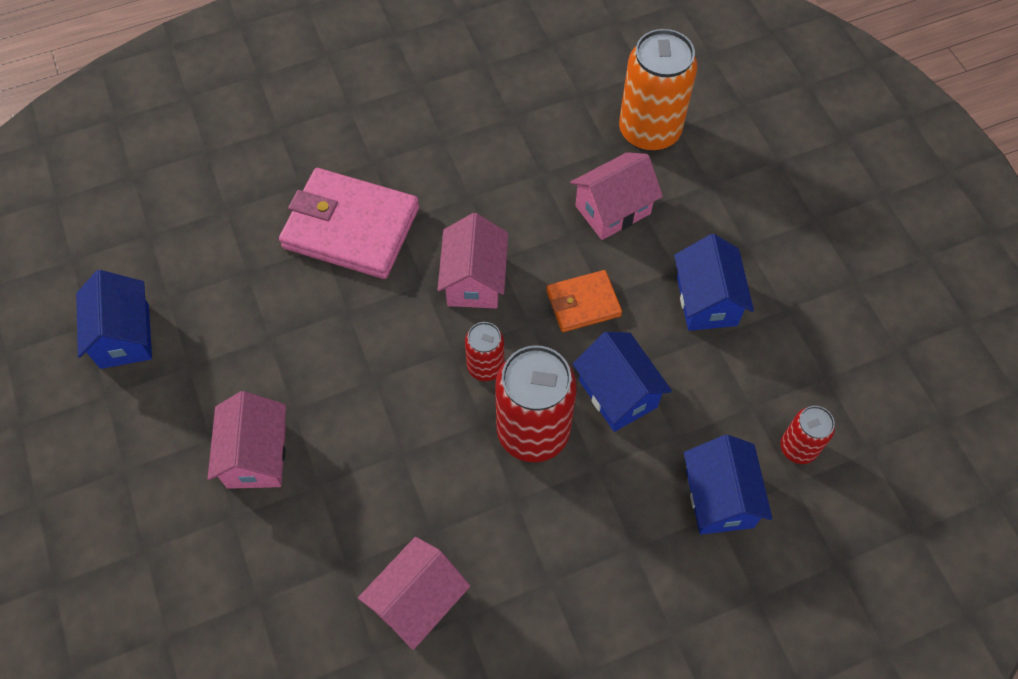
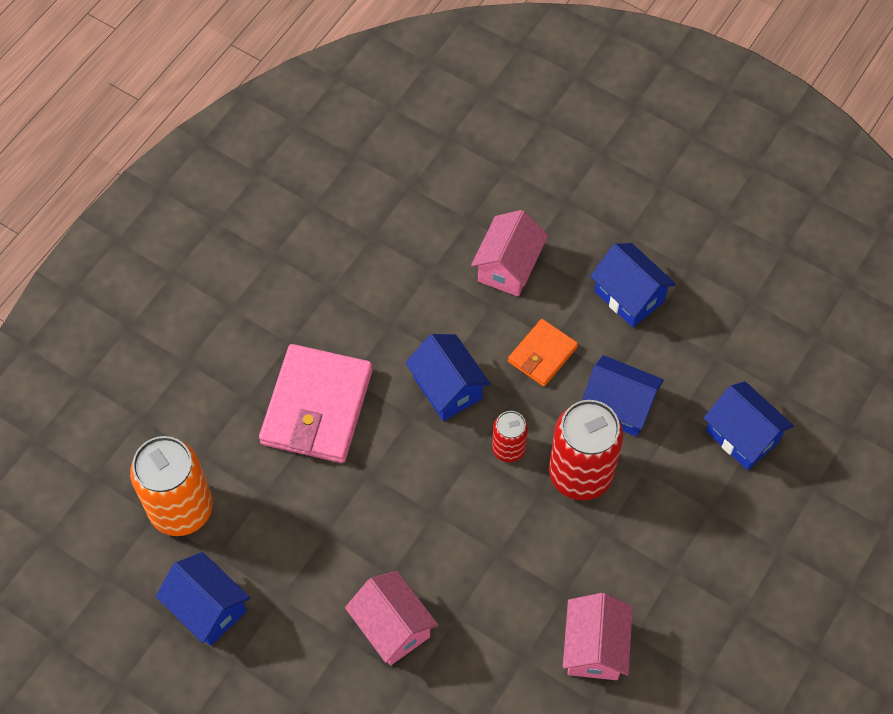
camera: 35 degrees left, 0 degrees up
pink wallet [279,168,419,279] -> pink wallet turned 60 degrees counterclockwise [259,344,373,463]
pink house [438,213,508,308] -> blue house [405,334,490,421]
orange can [619,29,697,152] -> orange can moved to [130,436,213,536]
red can [781,406,835,464] -> none

